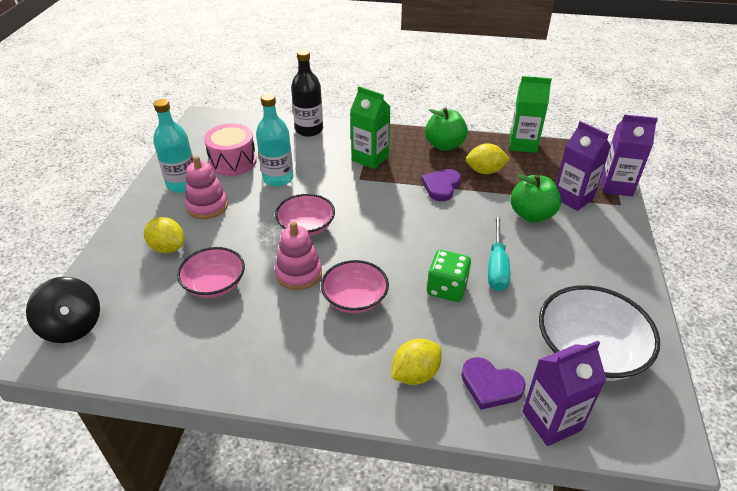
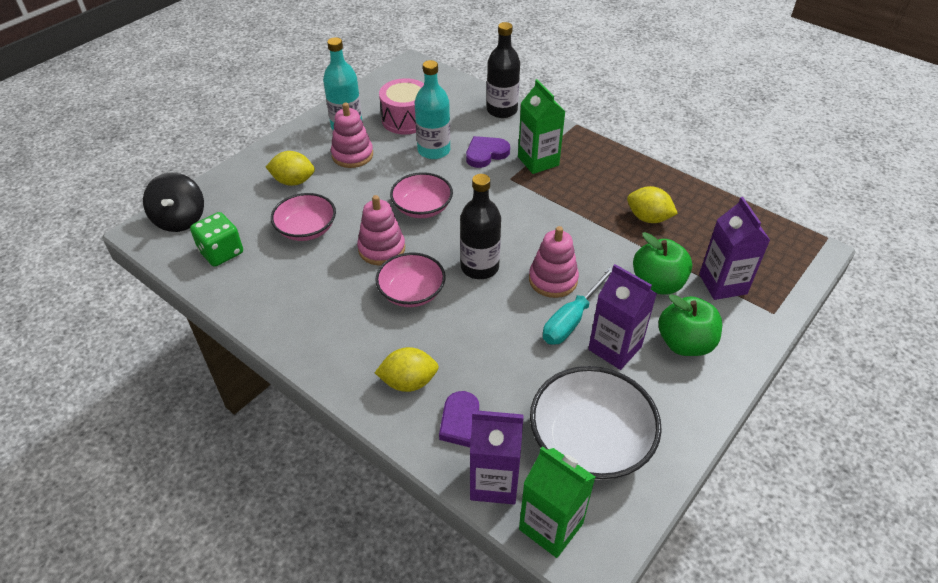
camera: 30 degrees right, 5 degrees up
yellow lemon [144,217,184,253] -> yellow lemon turned 60 degrees counterclockwise [266,151,315,186]
purple heart [421,169,461,201] -> purple heart moved to [466,136,510,168]
green apple [425,108,468,151] -> green apple moved to [659,294,722,356]
green dice [427,250,471,302] -> green dice moved to [190,212,243,267]
green carton [510,76,552,153] -> green carton moved to [519,446,595,558]
purple carton [601,114,658,196] -> purple carton moved to [588,264,657,370]
none -> black bottle [460,174,501,279]
none -> pink stacking toy [529,226,579,298]

